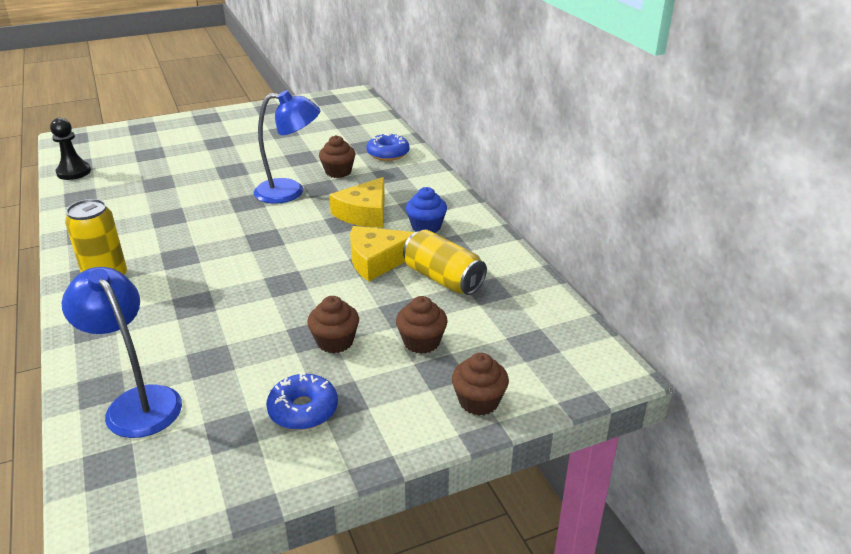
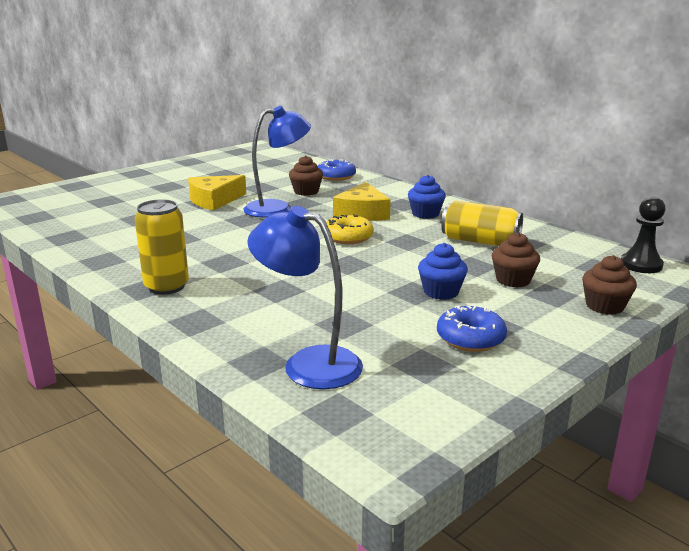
camera: 20 degrees left, 10 degrees down
black pawn [50,118,91,180] -> black pawn moved to [621,197,666,273]
brown cupcake [307,296,359,353] -> blue cupcake [418,243,468,300]
yellow cheese [350,226,414,282] -> yellow cheese moved to [188,175,246,210]
none -> yellow donut [326,214,374,244]

